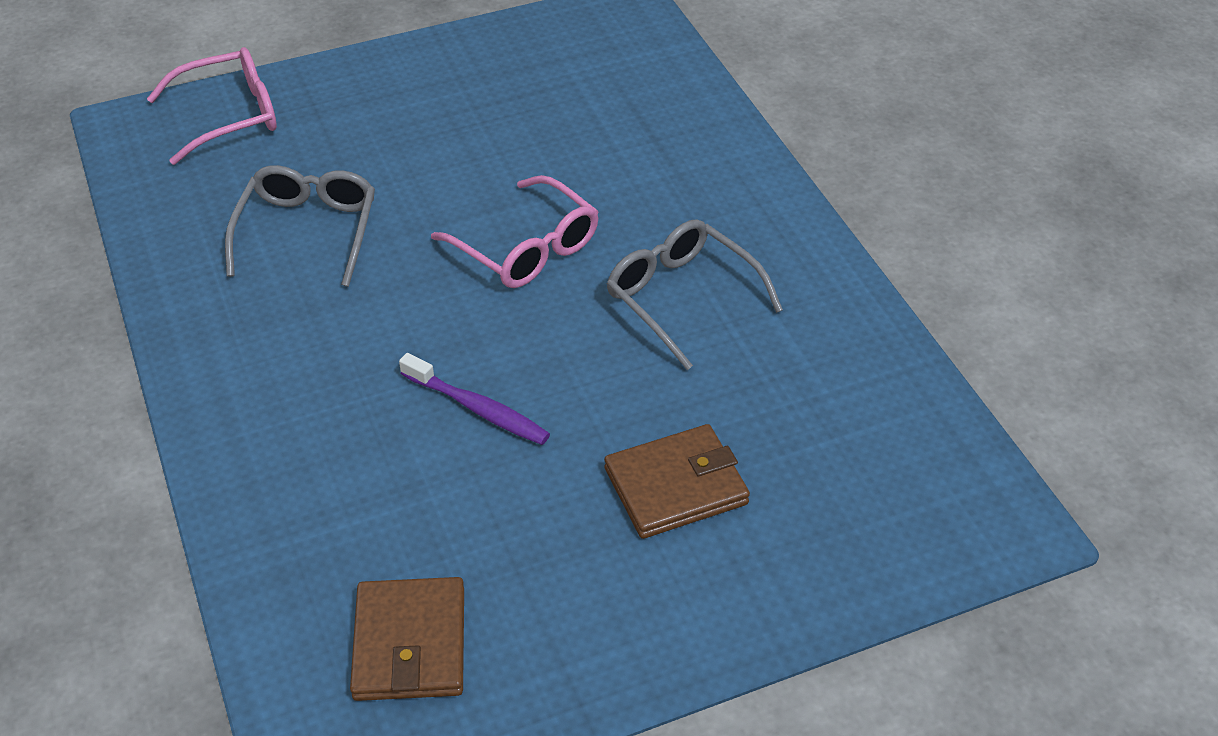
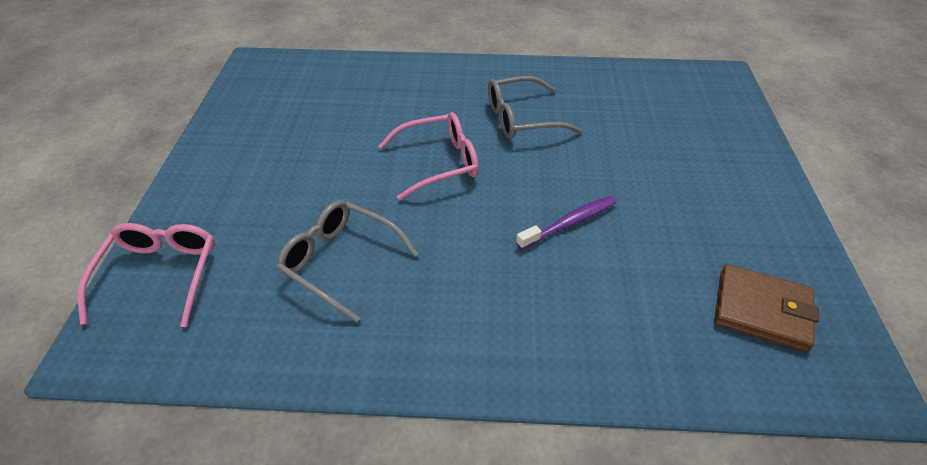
camera: 65 degrees left, 0 degrees up
brown wallet [604,424,750,539] -> none

